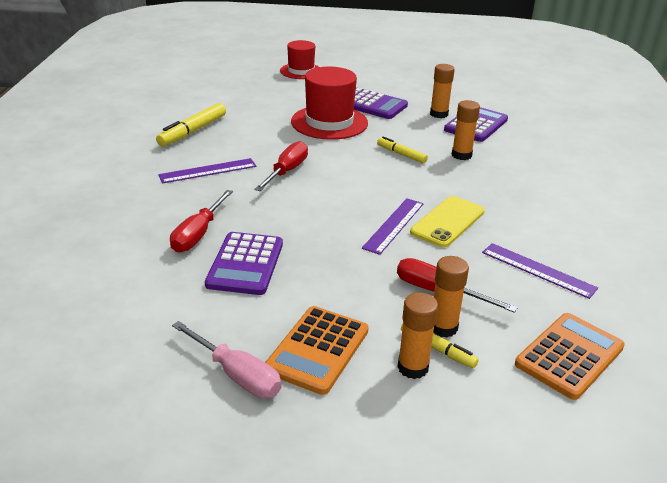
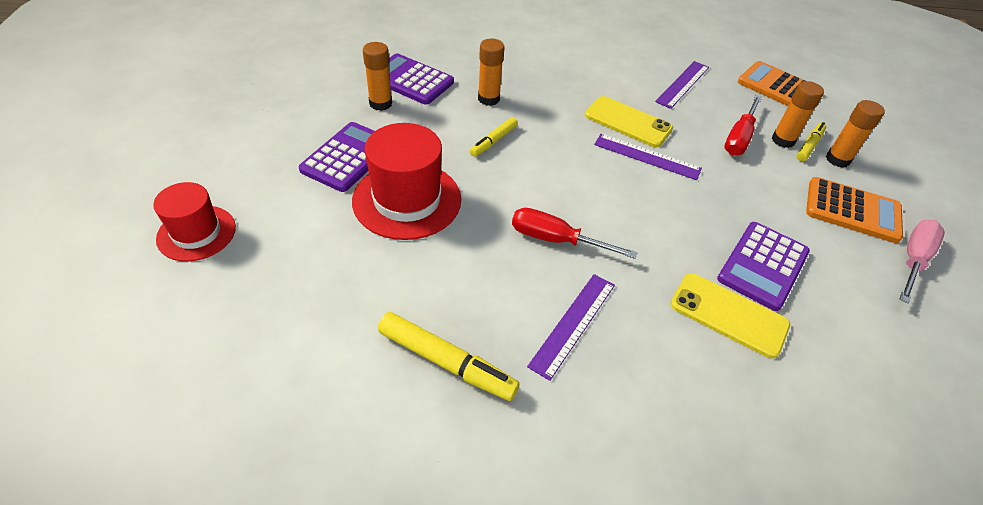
camera: 95 degrees left, 15 degrees up
purple ruler [158,158,256,183] -> purple ruler turned 60 degrees clockwise [527,274,615,381]
red screwdriver [170,190,233,252] -> yellow phone [670,273,790,359]
purple calculator [205,232,283,295] -> purple calculator turned 120 degrees clockwise [717,222,810,311]

